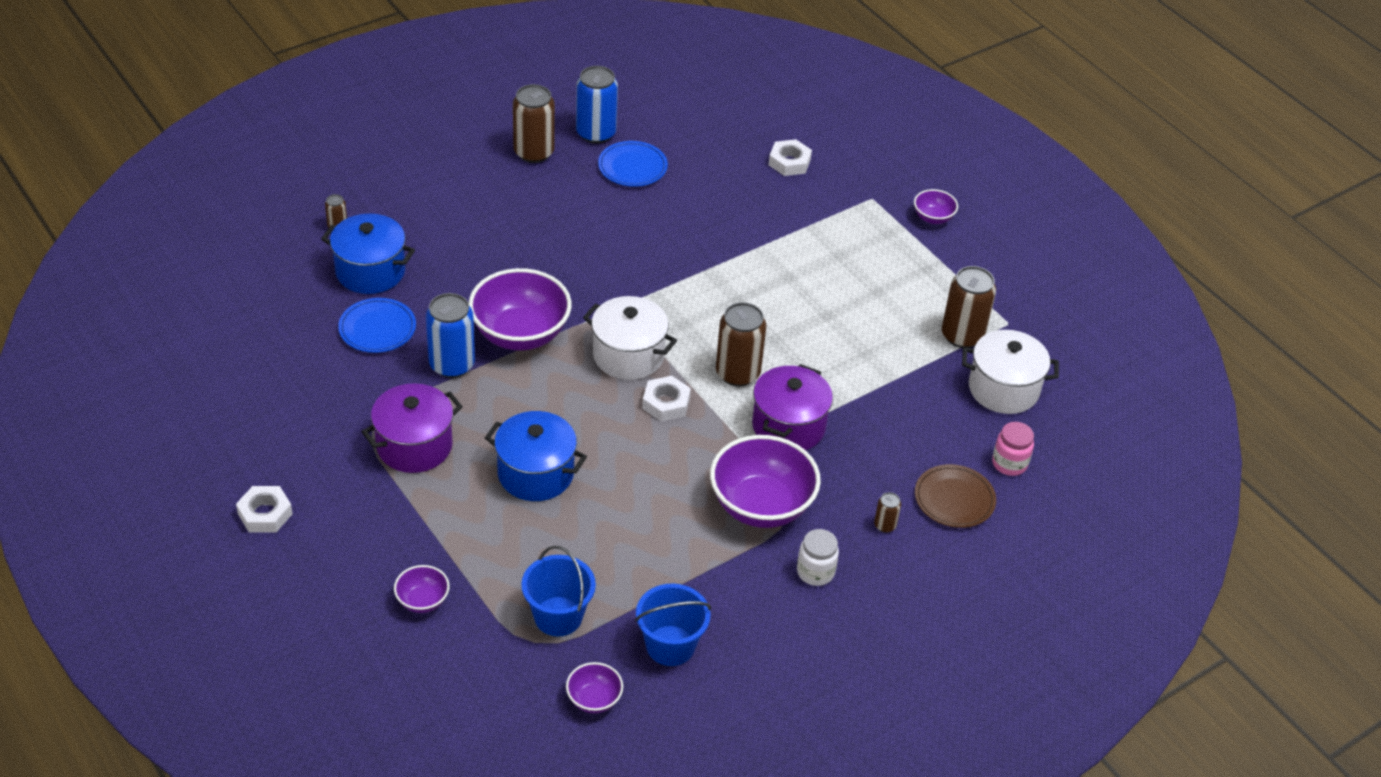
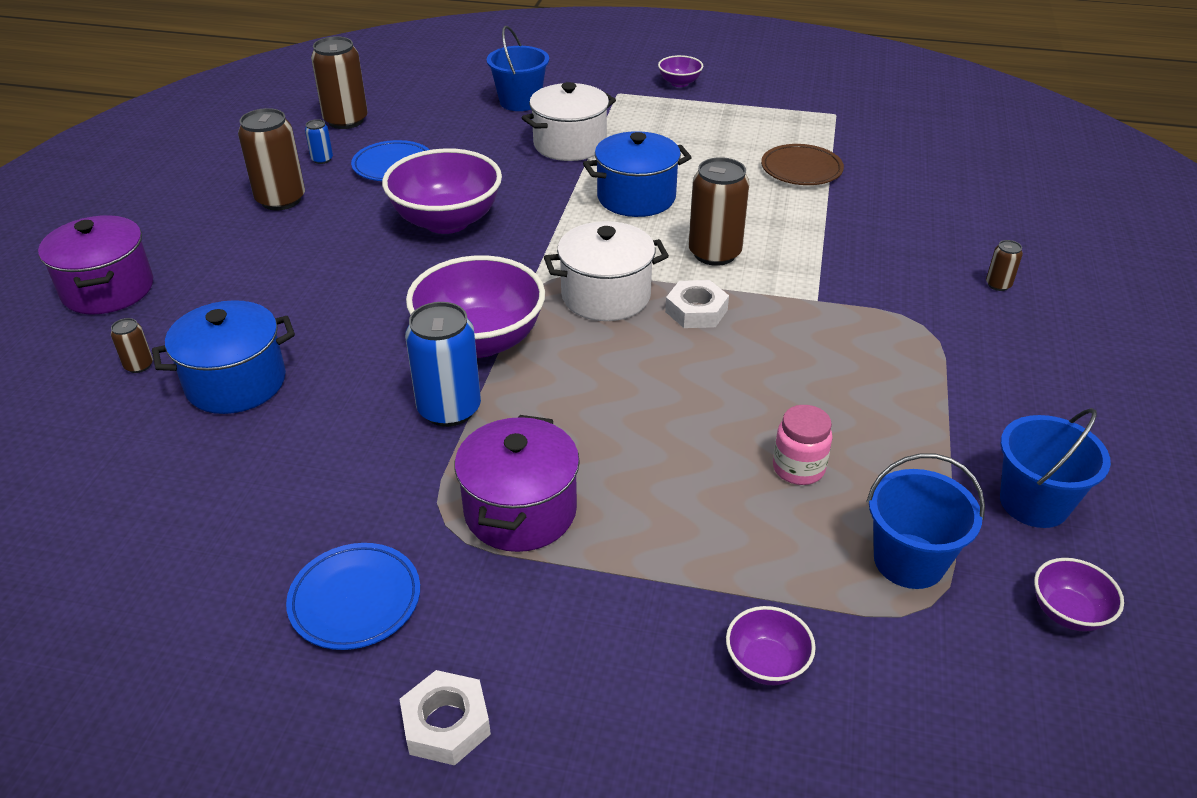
camera: 40 degrees left, 5 degrees down
blue plate [338,298,416,353] -> blue plate moved to [286,543,420,650]
blue pot [485,411,587,501] -> blue pot moved to [583,131,692,217]
blue can [576,66,618,144] -> blue can [305,119,333,164], size x0.47
purple bowl [710,435,821,528] -> purple bowl moved to [382,148,502,234]
purple pot [752,364,833,450] -> purple pot moved to [38,215,153,314]
white nut [769,139,812,176] -> blue bucket [487,26,549,111]
white jar [797,529,839,586] -> none
brown plate [915,464,996,528] -> brown plate moved to [761,144,844,185]
brown can [942,266,996,348] -> brown can moved to [311,36,368,129]
white pot [962,330,1059,414] -> white pot moved to [521,82,616,161]
pink jar [992,422,1034,476] -> pink jar moved to [773,405,832,485]

